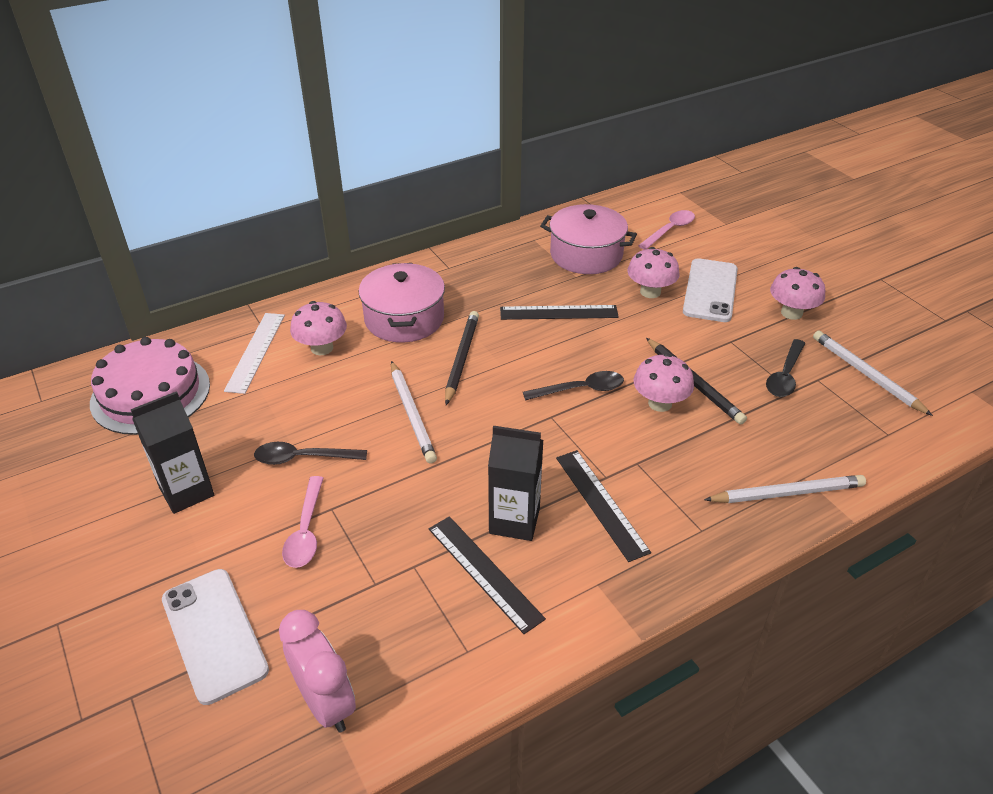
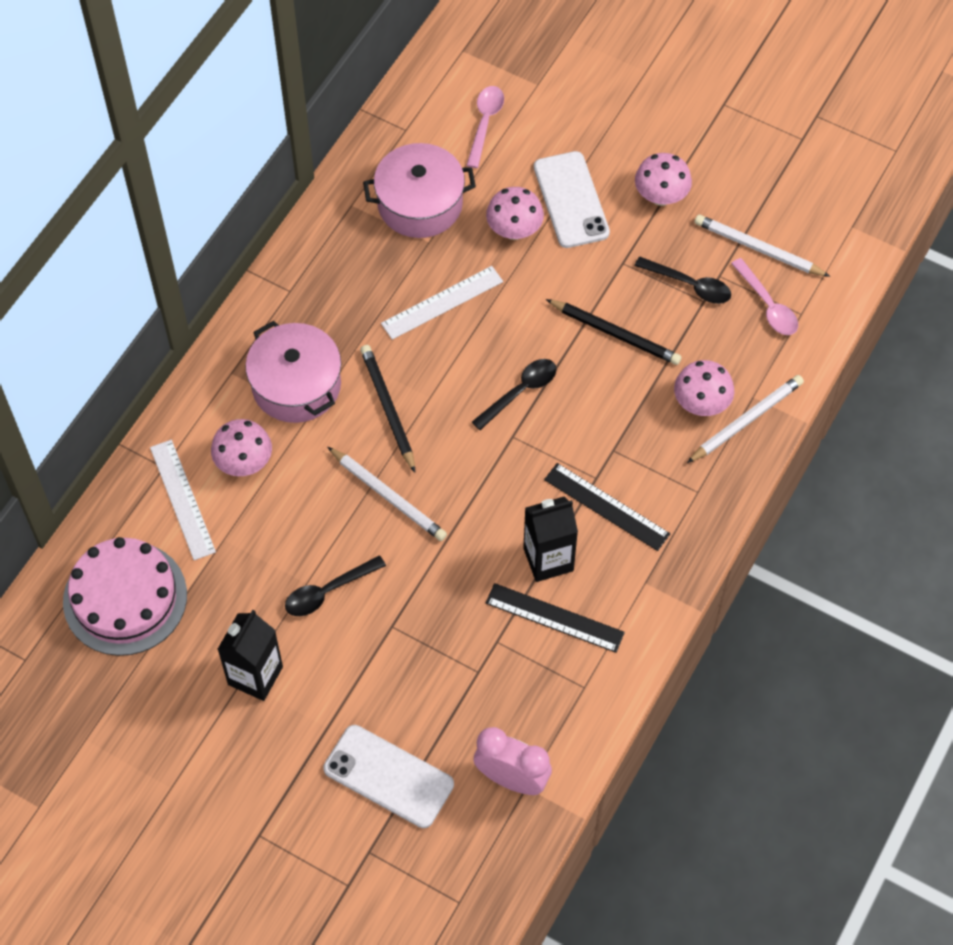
camera: 30 degrees left, 20 degrees up
pink spoon [282,476,324,568] -> pink spoon moved to [731,258,798,335]
black ruler [500,305,619,320] -> white ruler [381,266,503,340]
pink mushroom [633,354,694,412] -> pink mushroom moved to [674,360,734,416]
black spoon [766,339,805,397] -> black spoon turned 60 degrees counterclockwise [635,257,731,304]

